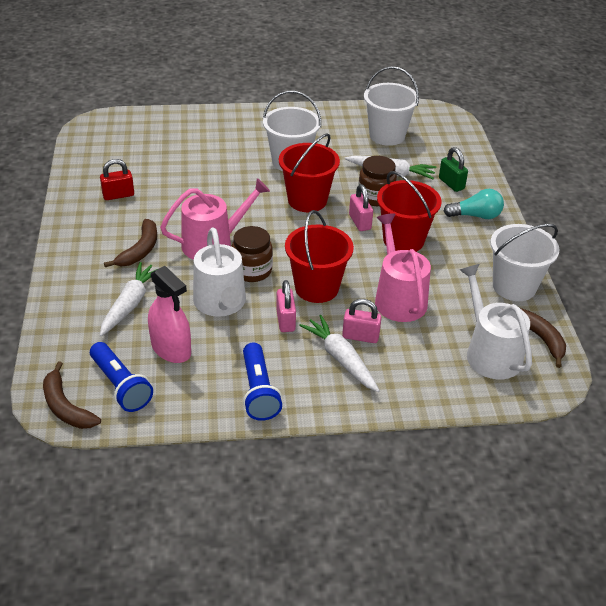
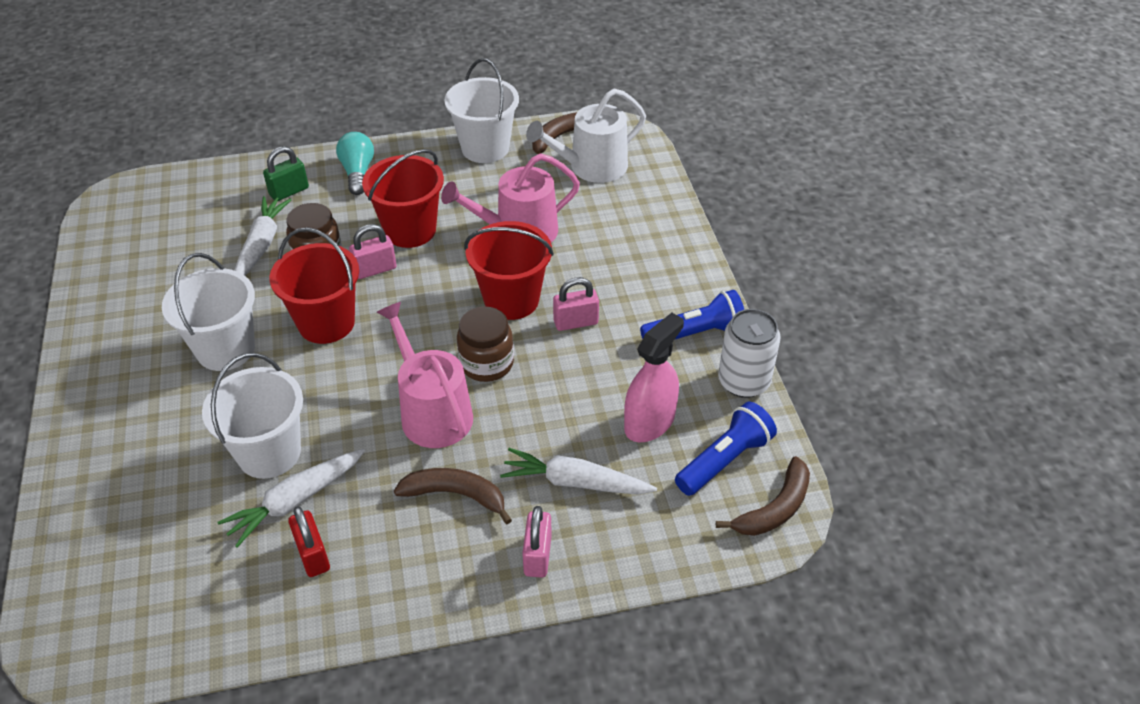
camera: 95 degrees left, 5 degrees up
white watering can [193,228,246,317] -> none
white carrot [299,315,380,392] -> white carrot moved to [218,449,365,548]
pink padlock [342,299,382,343] -> pink padlock moved to [522,506,552,578]
white bucket [364,66,419,146] -> white bucket moved to [202,353,303,479]
none -> white can [718,309,781,398]

